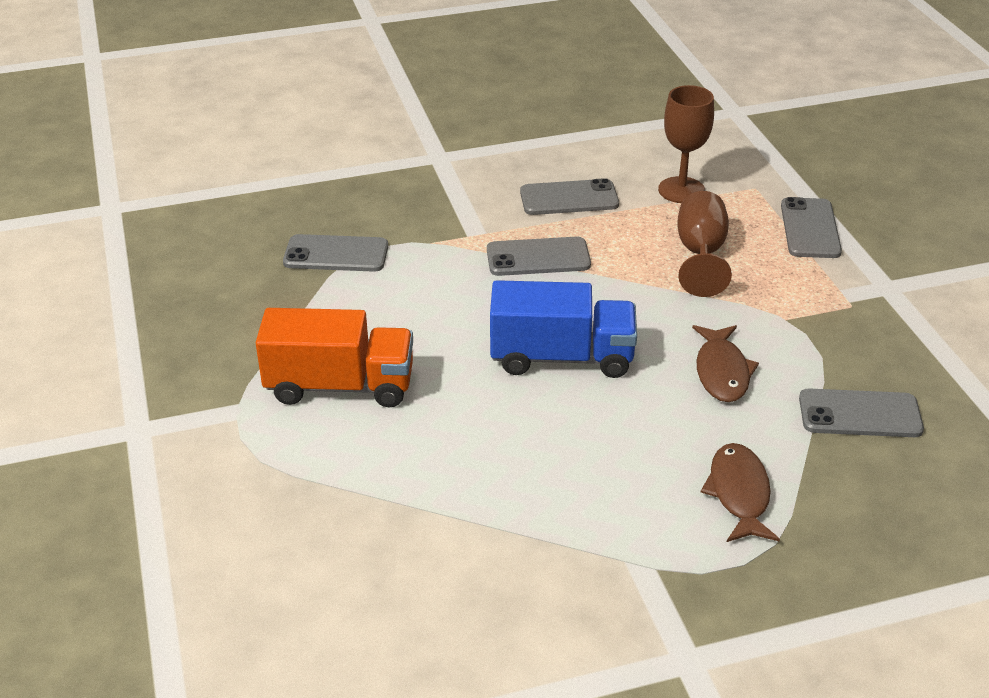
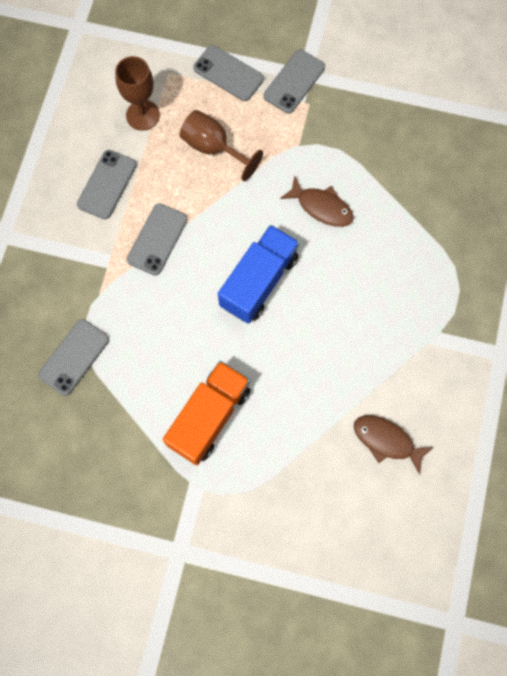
camera: 60 degrees left, 35 degrees up
brown fish [701,443,780,542] -> brown fish moved to [354,415,434,474]
grey phone [799,388,924,437] -> grey phone moved to [264,50,325,113]

